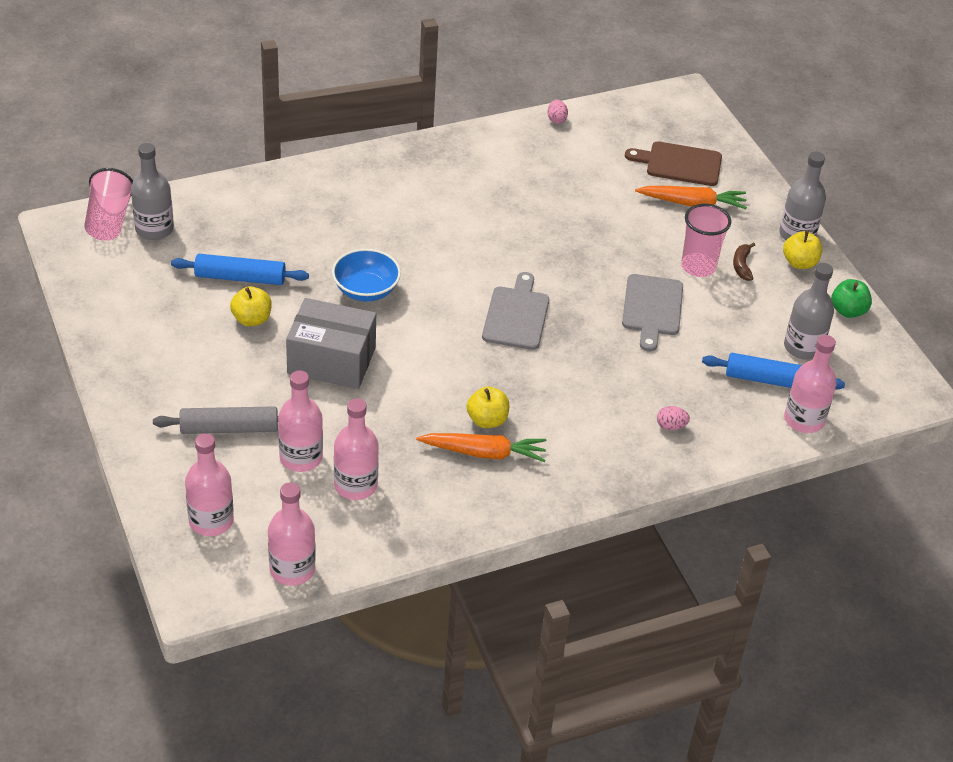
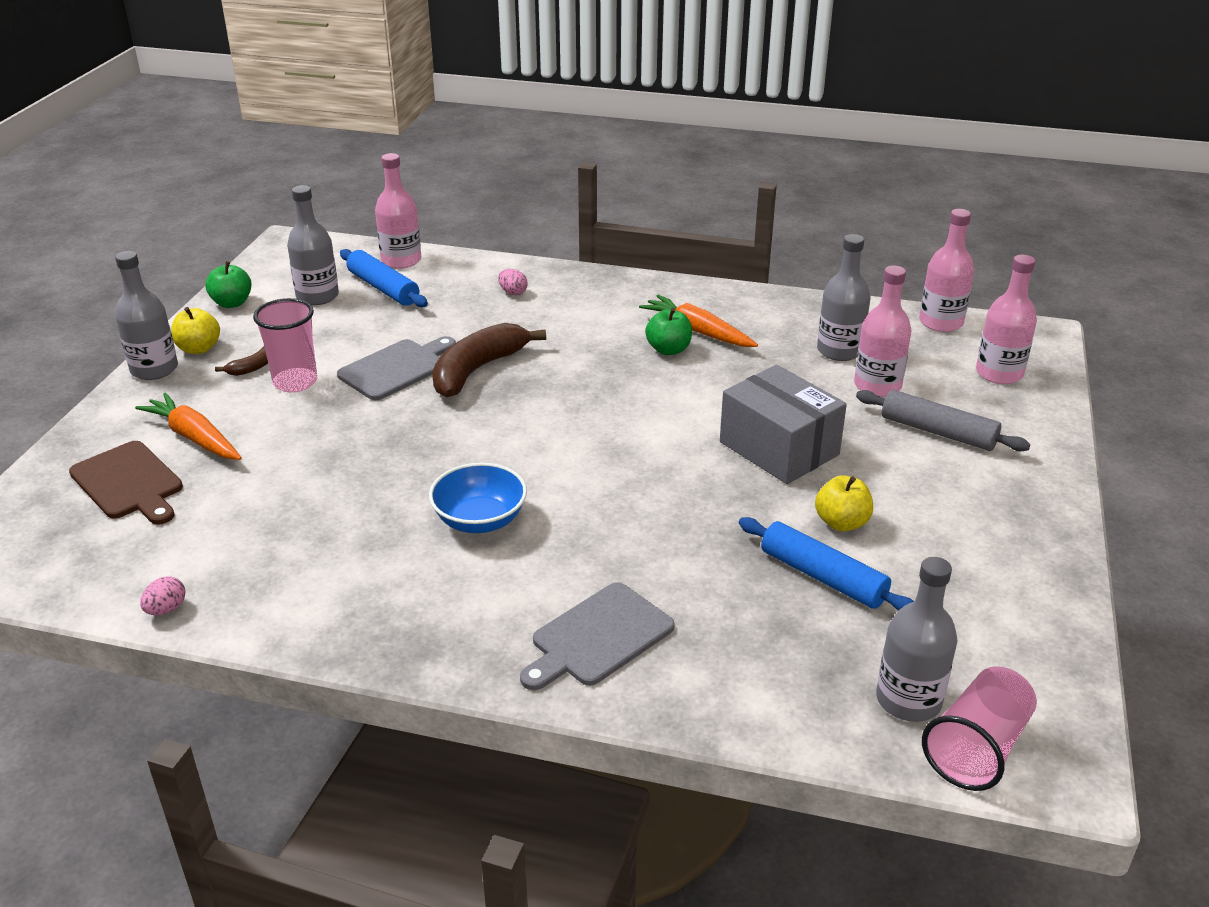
camera: 140 degrees left, 10 degrees down
blue bowl [332,249,401,302] -> blue bowl moved to [429,463,527,533]
pink bottle [334,398,379,500] -> grey bottle [817,234,871,361]
yellow apple [467,387,509,428] -> green apple [645,308,692,355]
grey cutting board [482,272,549,350] -> grey cutting board moved to [520,582,675,690]
none -> brown banana [432,323,546,398]

